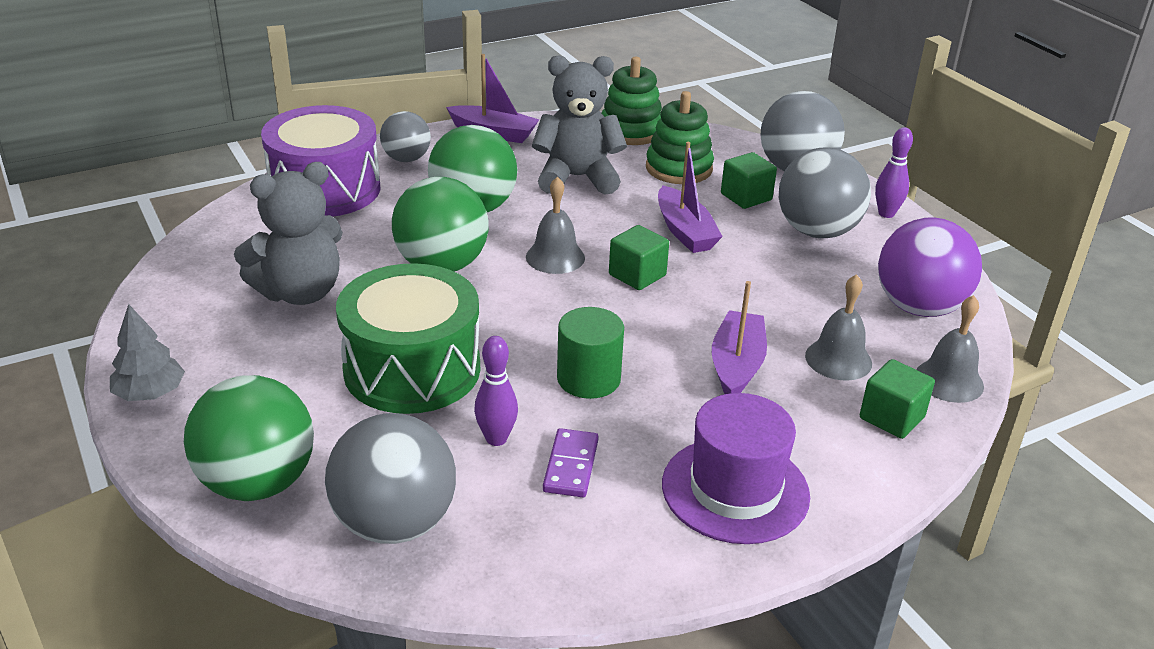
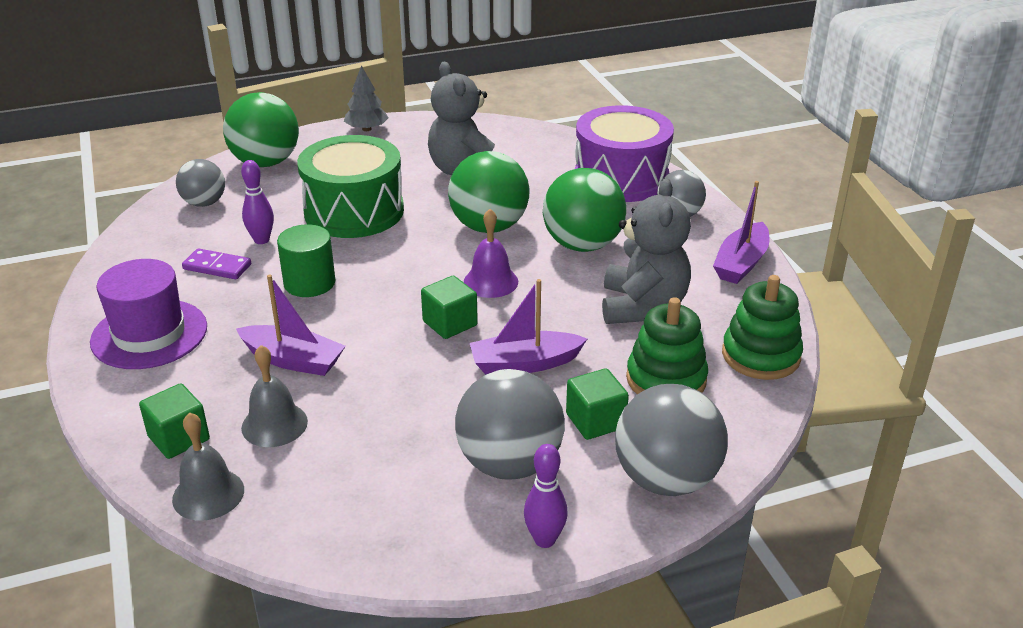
camera: 100 degrees right, 0 degrees up
grey ball [325,413,456,544] -> grey ball [176,159,225,207], size x0.61
grey bell [526,177,585,274] -> purple bell [464,209,518,298]
purple ball [878,217,982,317] -> none

